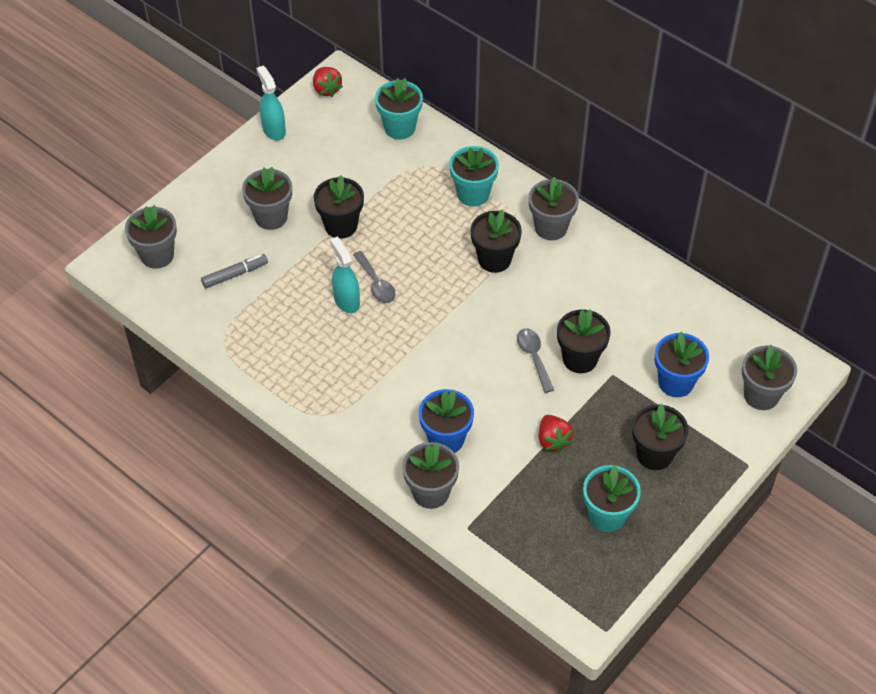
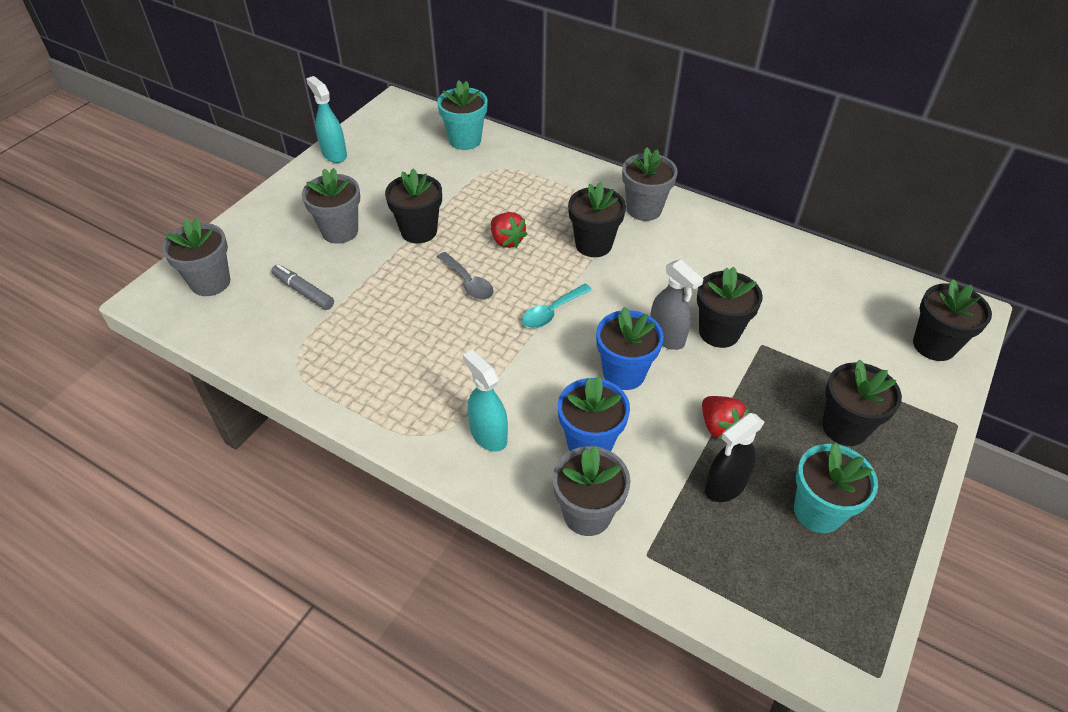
camera: 10 degrees left, 5 degrees down
grey marker [201,254,268,288] -> grey marker turned 105 degrees counterclockwise [272,264,334,310]
red strawberry [313,67,343,97] -> red strawberry moved to [491,212,528,248]
turquoise spray bottle [330,237,360,313] -> turquoise spray bottle moved to [463,350,508,452]
turquoise flower pot [449,146,499,207] -> none
grey spoon [517,328,554,393] -> grey spray bottle [650,259,703,350]
blue flower pot [655,332,709,397] -> blue flower pot moved to [596,307,664,390]
grey flower pot [742,345,797,410] -> black flower pot [913,279,992,361]
none -> turquoise spoon [522,284,592,328]
none -> black spray bottle [705,413,764,502]

